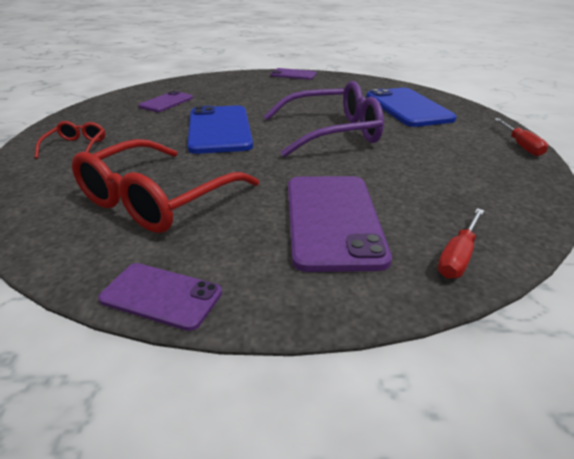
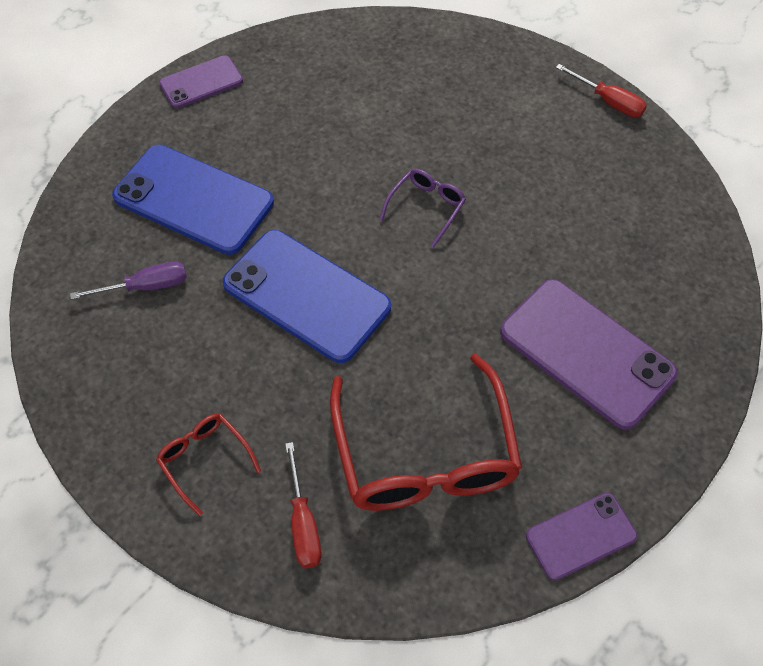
camera: 45 degrees left, 25 degrees up
purple phone [139,91,193,112] -> purple screwdriver [70,261,187,300]
purple glasses [264,81,384,157] -> purple glasses [379,169,466,248], size x0.47
blue phone [366,88,457,127] -> blue phone moved to [112,145,274,255]
red screwdriver [437,208,484,279] -> red screwdriver moved to [285,442,322,568]

